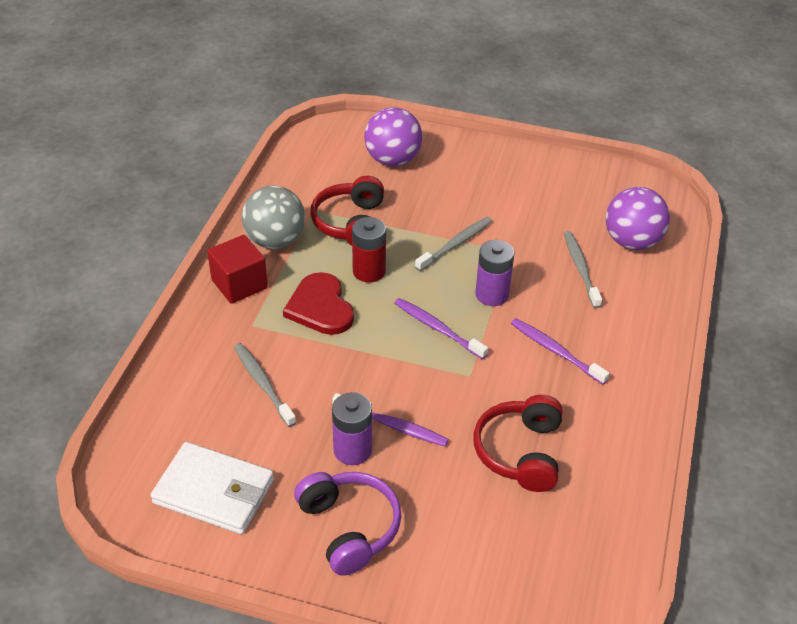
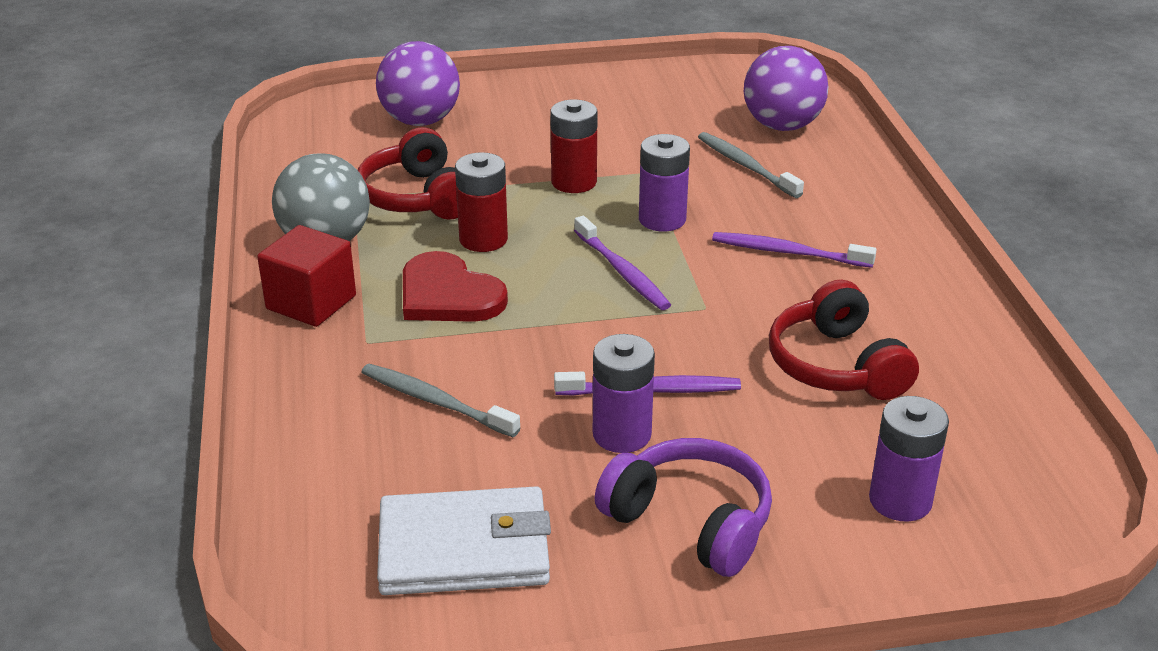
camera: 25 degrees left, 10 degrees down
purple toothbrush [395,298,488,359] -> purple toothbrush turned 135 degrees counterclockwise [574,216,671,310]
grey toothbrush [415,217,492,271] -> red battery [550,99,598,193]
none -> purple battery [869,396,949,522]

